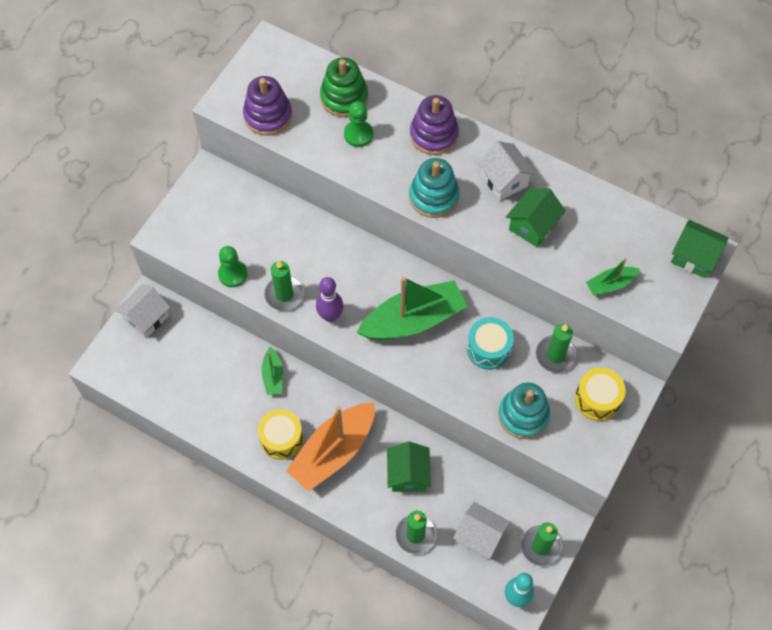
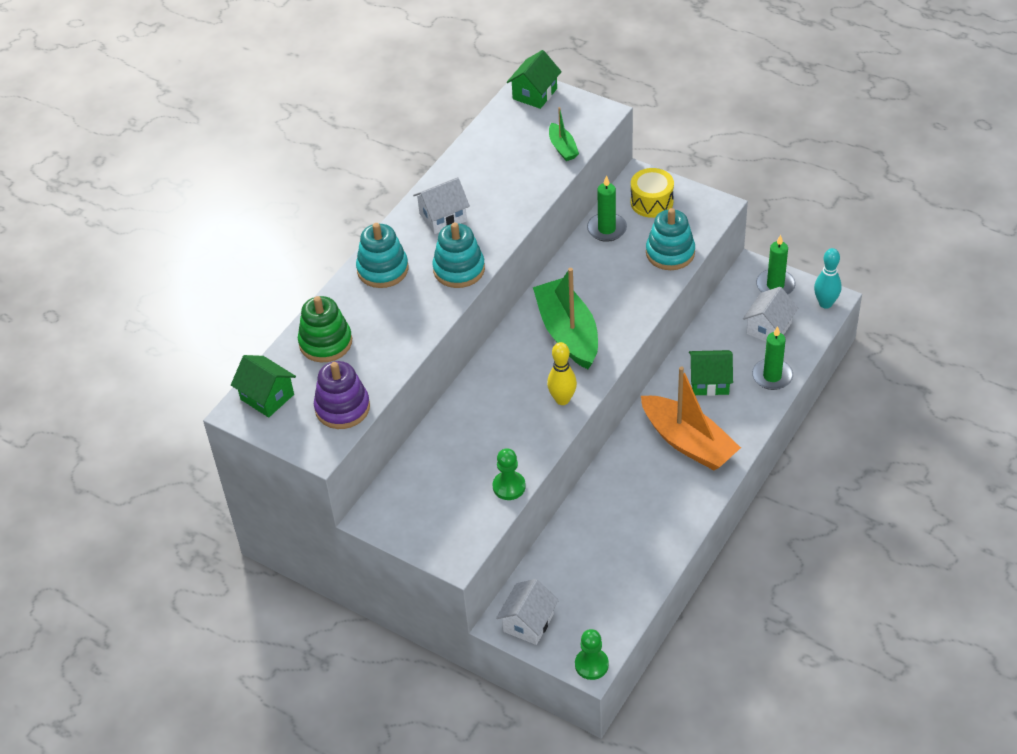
camera: 85 degrees left, 15 degrees down
white house [115,284,170,338] -> white house turned 75 degrees clockwise [496,579,559,645]
yellow drum [258,409,303,460] -> none
green boat [262,347,283,395] -> none
green candle [264,260,304,311] -> none
purple bowling pin [316,277,344,322] -> yellow bowling pin [547,342,577,405]
green pawn [344,101,373,147] -> green pawn moved to [575,629,609,680]
purple stacking toy [410,95,459,155] -> turquoise stacking toy [356,223,408,288]
turquoise drum [467,317,514,370] -> none
green house [506,188,566,247] -> green house moved to [231,355,296,418]

